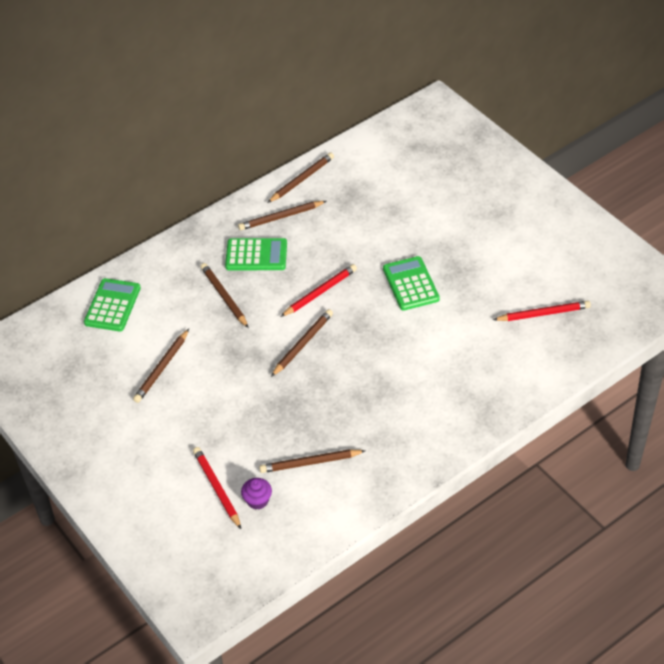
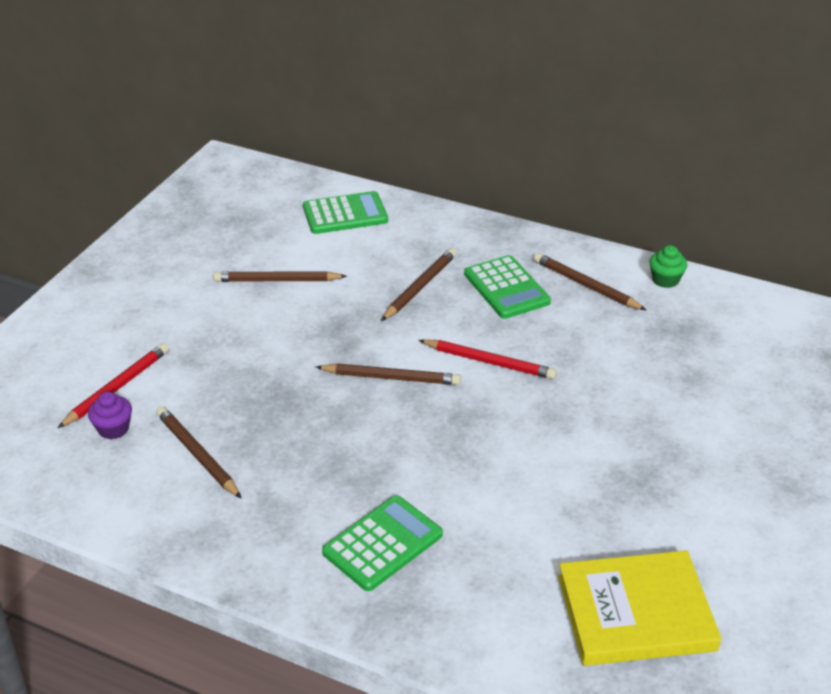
camera: 60 degrees right, 10 degrees down
brown pencil [268,153,334,203] -> green cupcake [649,245,687,288]
green calculator [383,256,440,311] -> green calculator moved to [322,495,443,591]
red pencil [493,301,591,321] -> yellow book [558,550,721,666]

